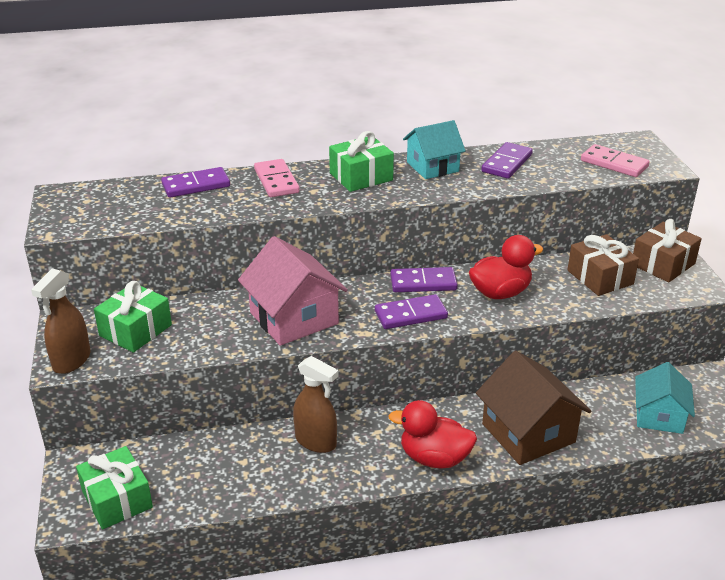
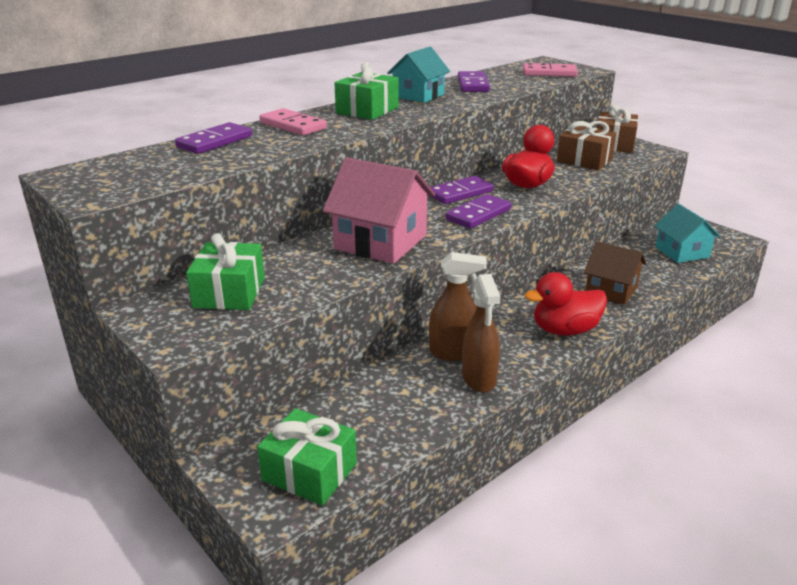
camera: 30 degrees left, 5 degrees down
brown spray bottle [31,269,91,374] -> brown spray bottle moved to [462,274,500,393]
brown house [476,351,591,465] -> brown house [584,241,646,305], size x0.66

